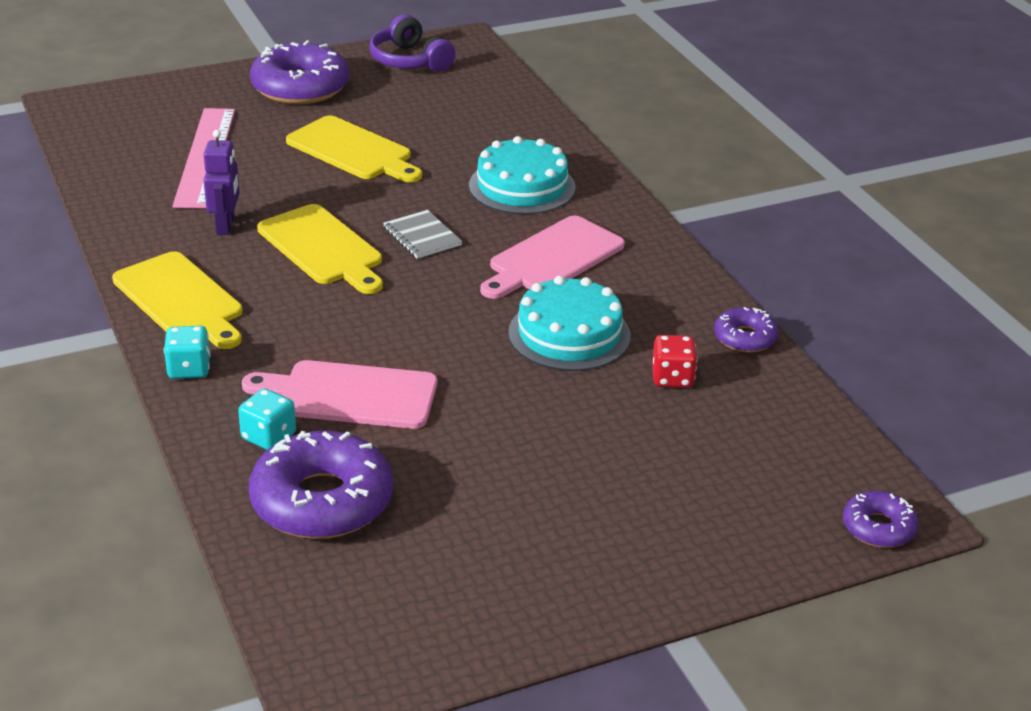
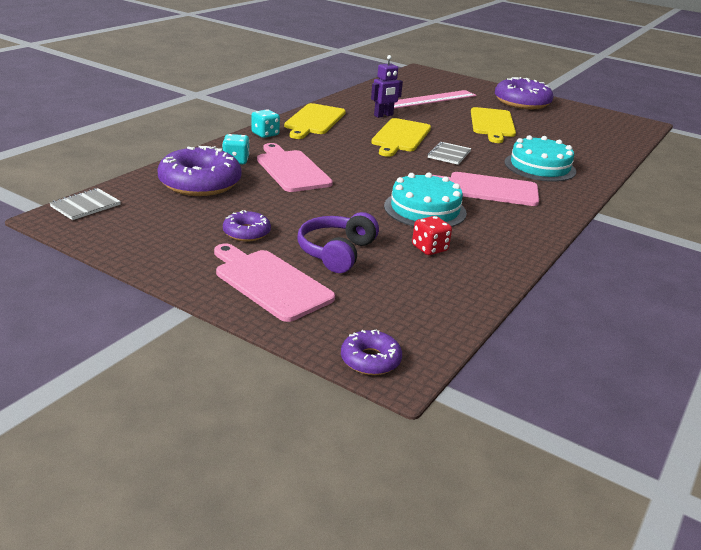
camera: 55 degrees right, 5 degrees down
purple headphones [369,14,456,72] -> purple headphones moved to [297,212,379,273]
purple donut [714,307,779,353] -> purple donut moved to [223,210,271,242]
none -> grey notebook [50,188,121,220]
none -> pink cutting board [214,244,335,322]

